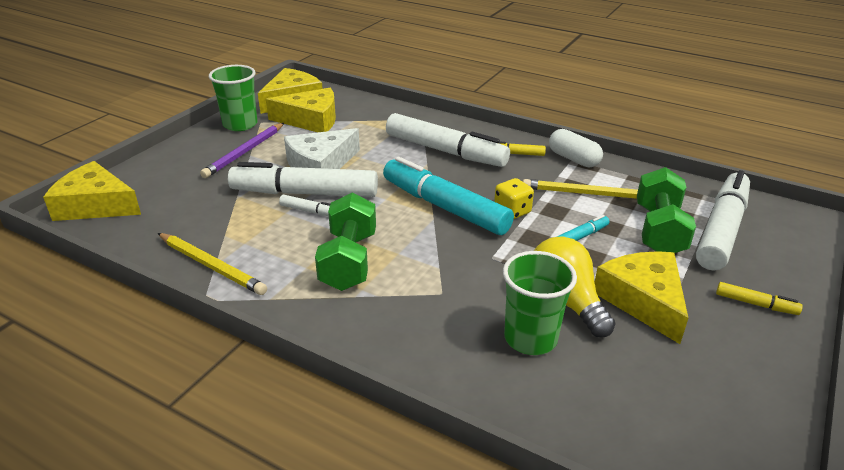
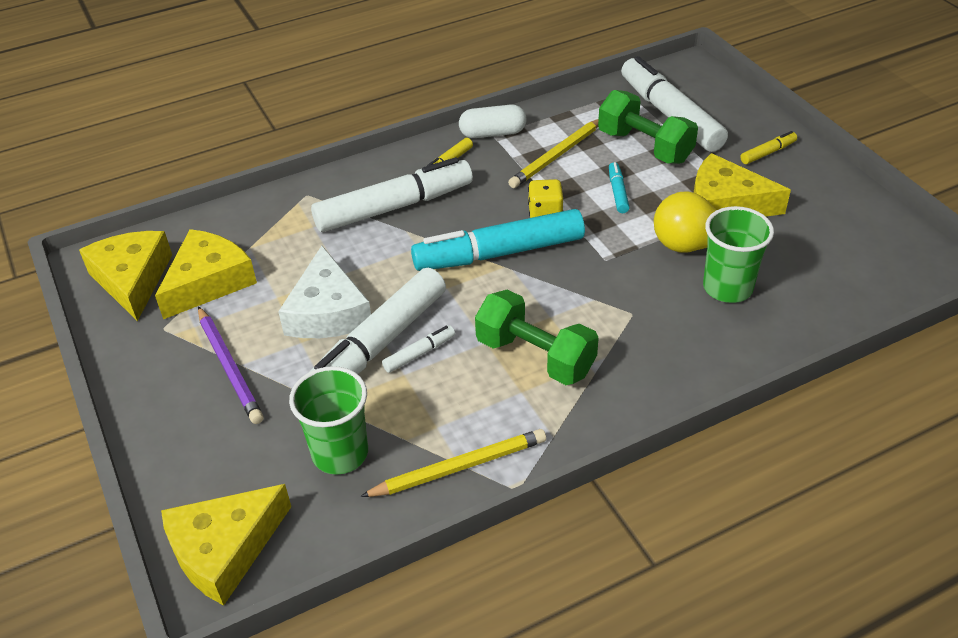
camera: 55 degrees left, 10 degrees up
green cup [209,65,257,131] -> green cup moved to [289,366,368,475]

